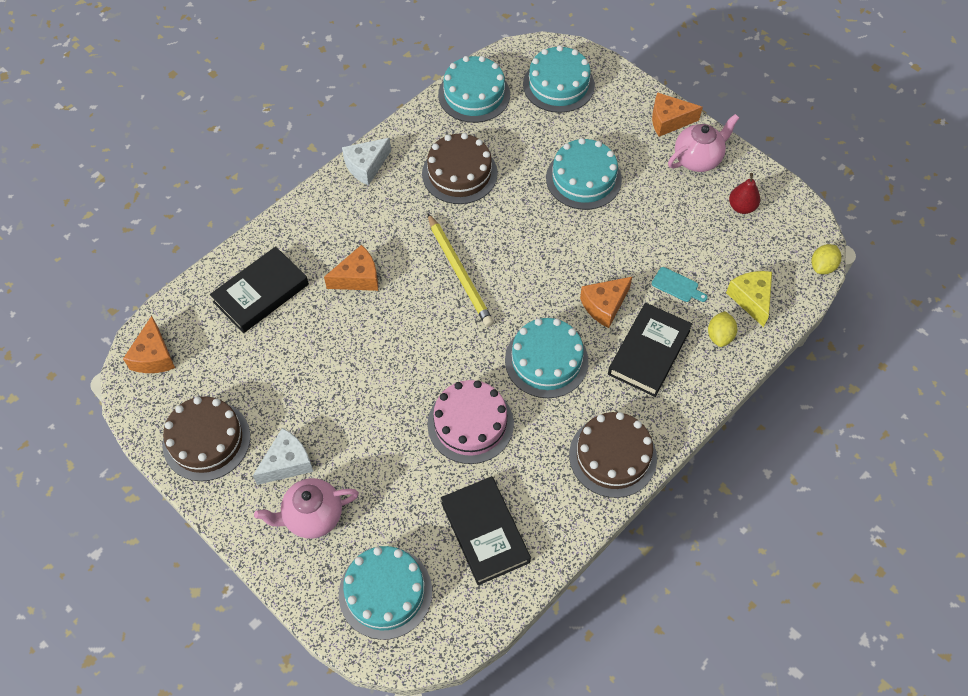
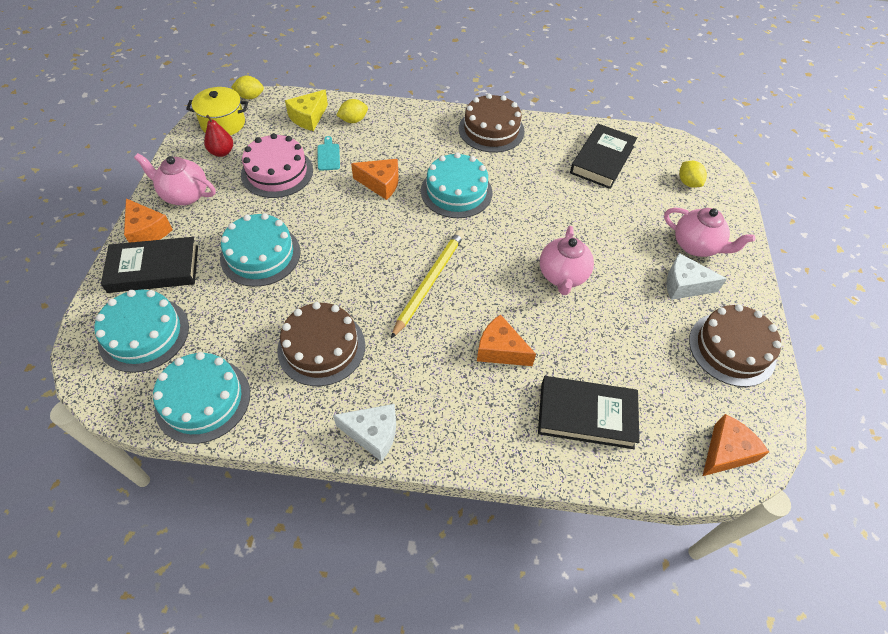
camera: 130 degrees left, 5 degrees down
turquoise cake [339,546,432,640] -> yellow lemon [679,161,707,188]
pink cake [427,380,514,464] -> pink cake moved to [241,133,313,198]
black book [608,303,692,397] -> black book moved to [101,237,198,293]
none -> yellow pot [186,87,248,135]
none -> pink teapot [540,226,594,295]

